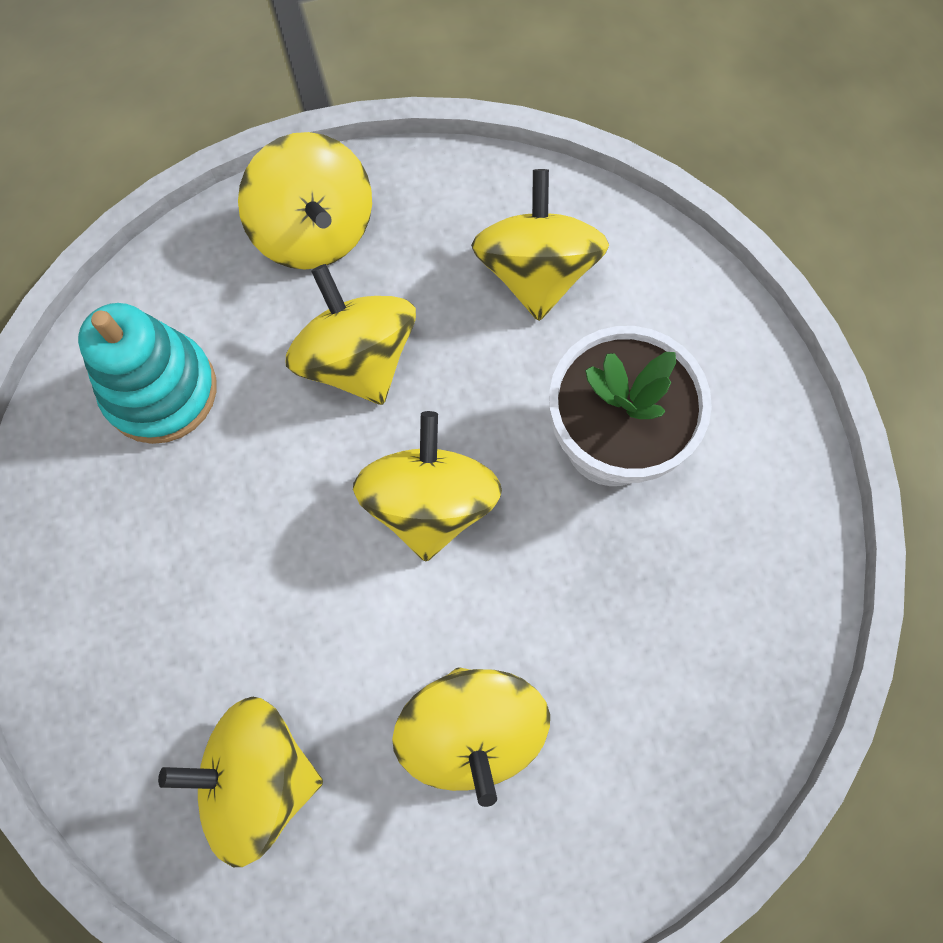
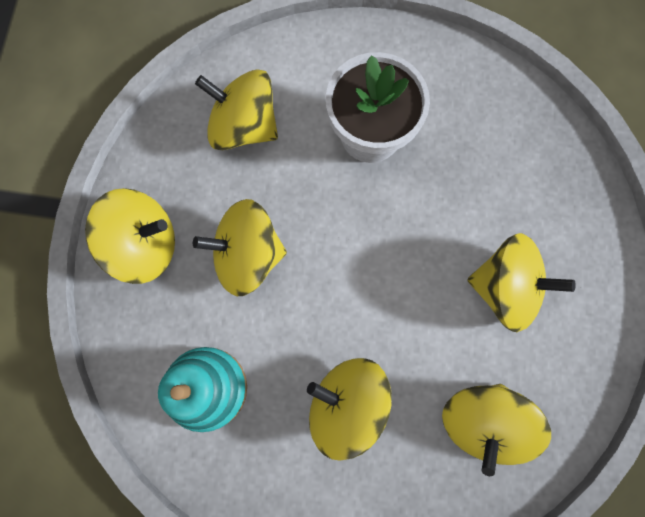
camera: 65 degrees left, 5 degrees up
yellow spinning top [353,411,502,561] -> yellow spinning top moved to [307,358,392,460]

